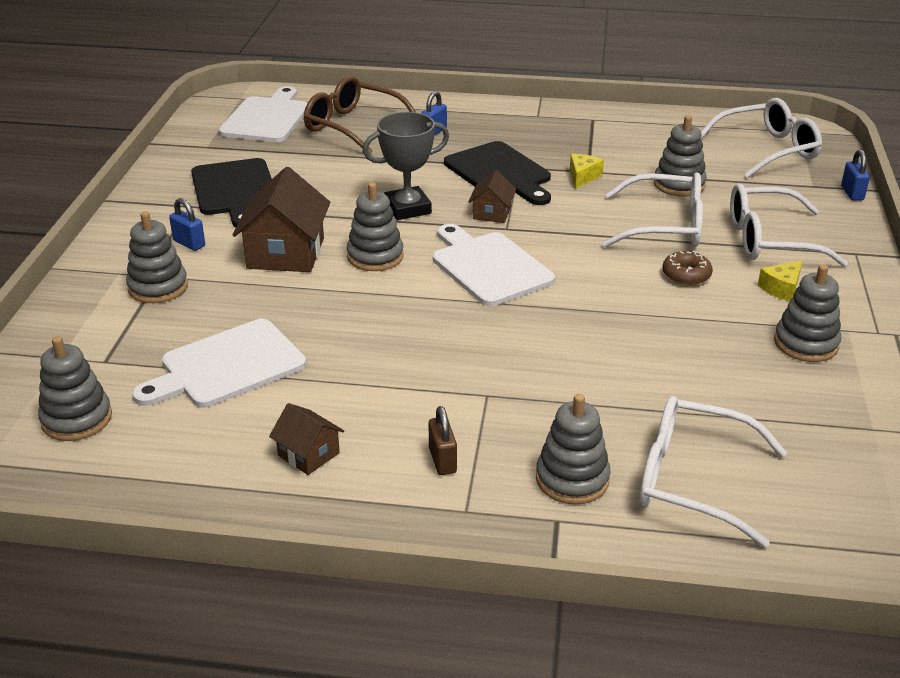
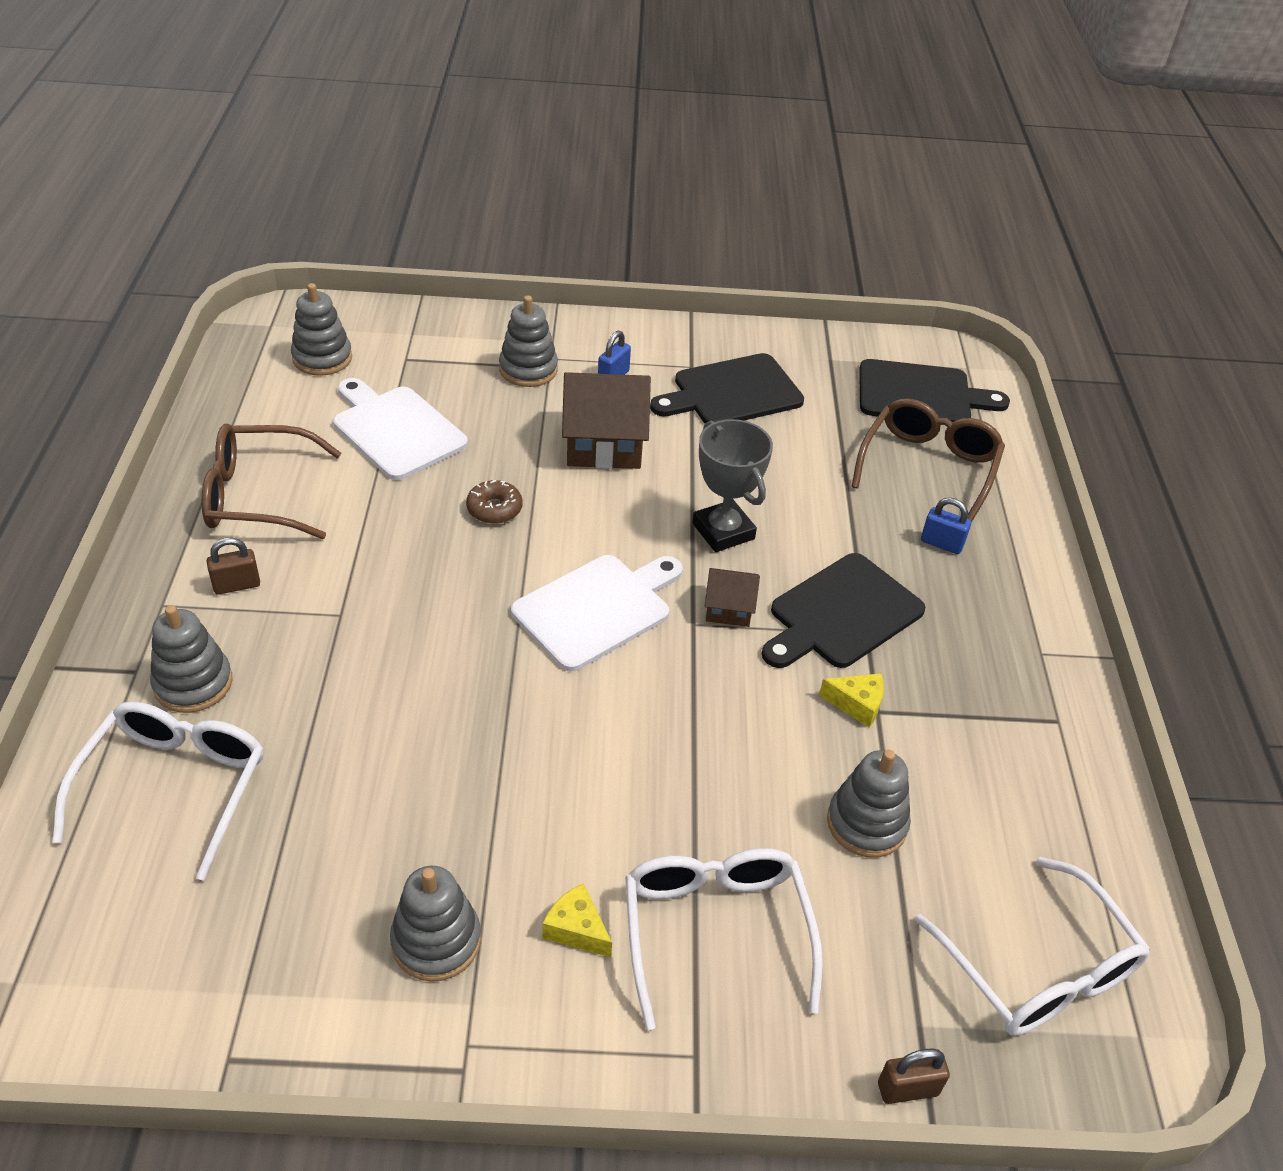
camera: 80 degrees right, 10 degrees up
white cutting board [219,86,307,142] -> black cutting board [859,359,1010,422]
brown house [269,403,344,475] -> brown glasses [202,424,341,539]
grey stacking toy [347,182,404,271] -> none
white glasses [602,172,703,248] -> none
brown donut [662,251,713,285] -> brown donut moved to [466,480,523,524]
blue padlock [841,149,870,201] -> brown padlock [878,1048,950,1104]

